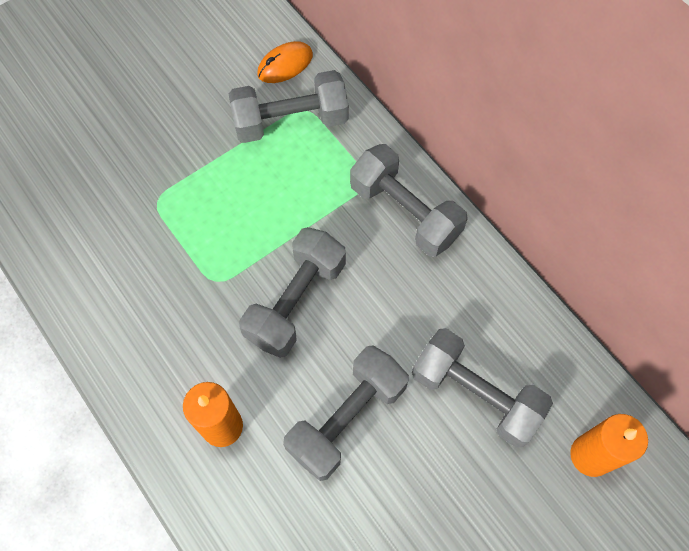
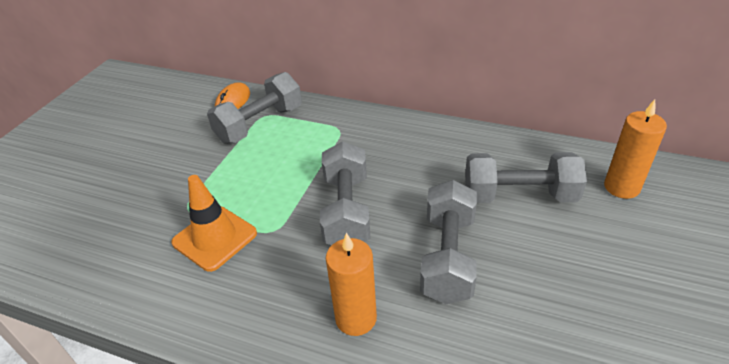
camera: 30 degrees left, 25 degrees down
grey dumbbell [350,144,468,257] -> none
none -> orange traffic cone [171,175,257,272]

